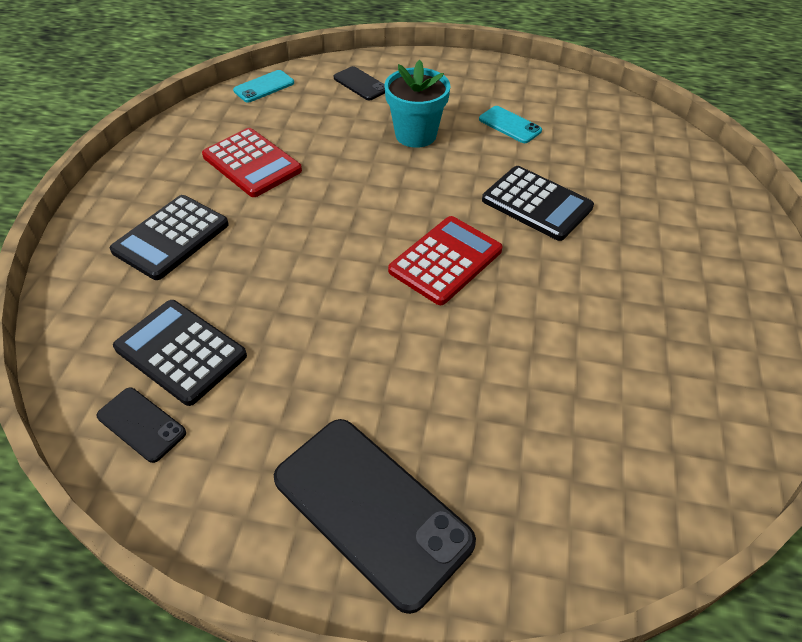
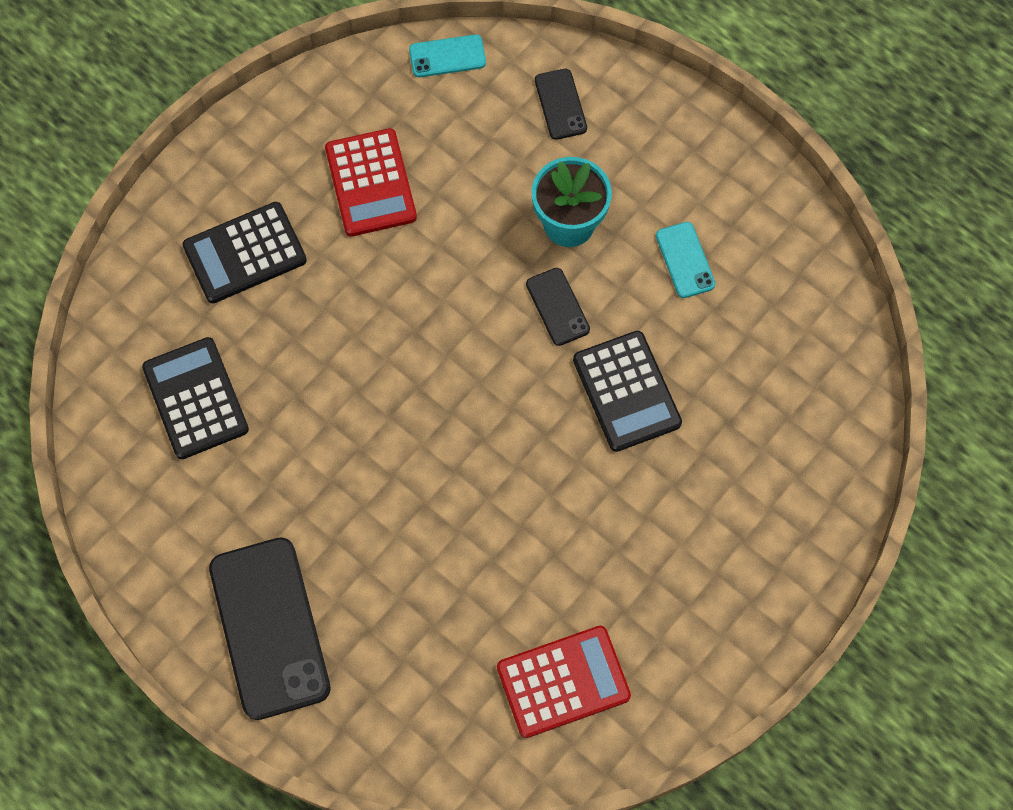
camera: 30 degrees right, 20 degrees up
black phone [97,388,186,463] -> black phone moved to [526,268,590,346]
red calculator [388,216,503,305] -> red calculator moved to [497,626,631,738]

